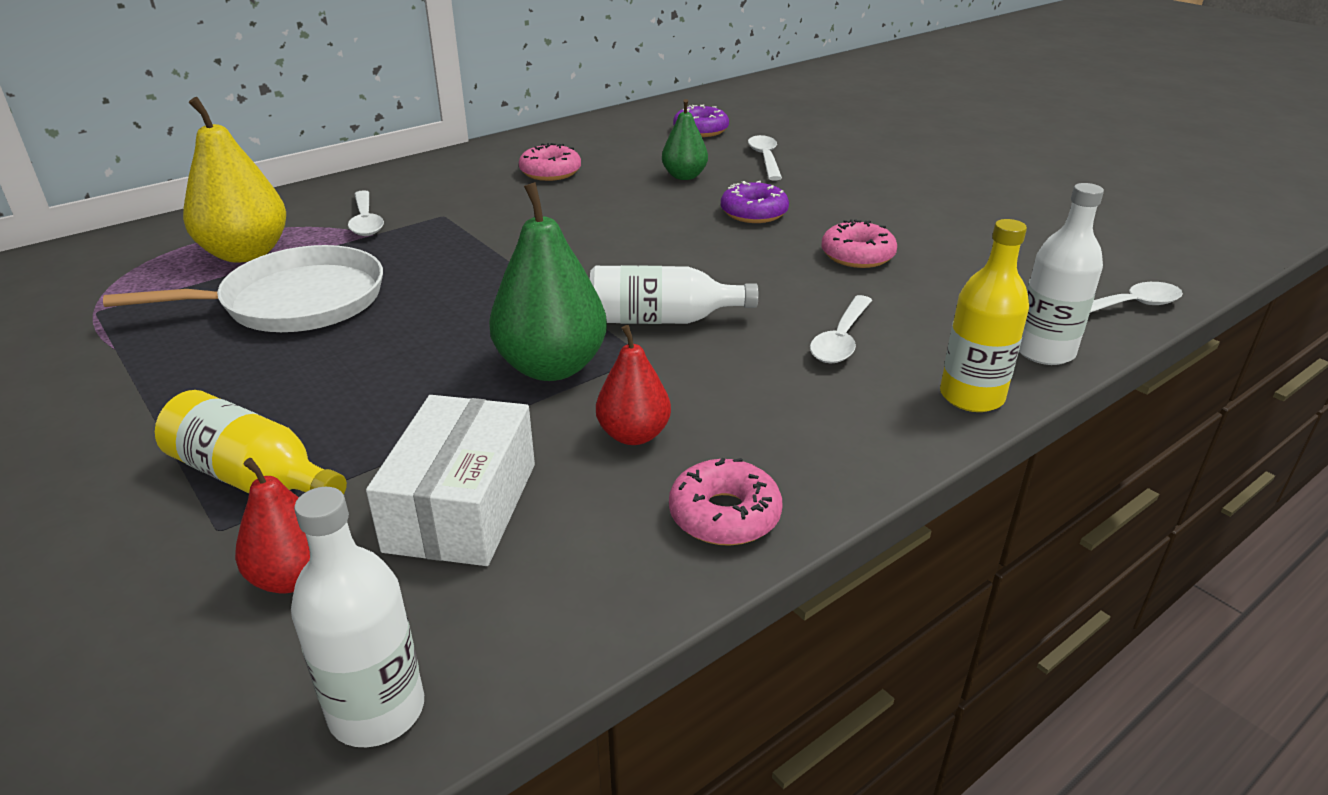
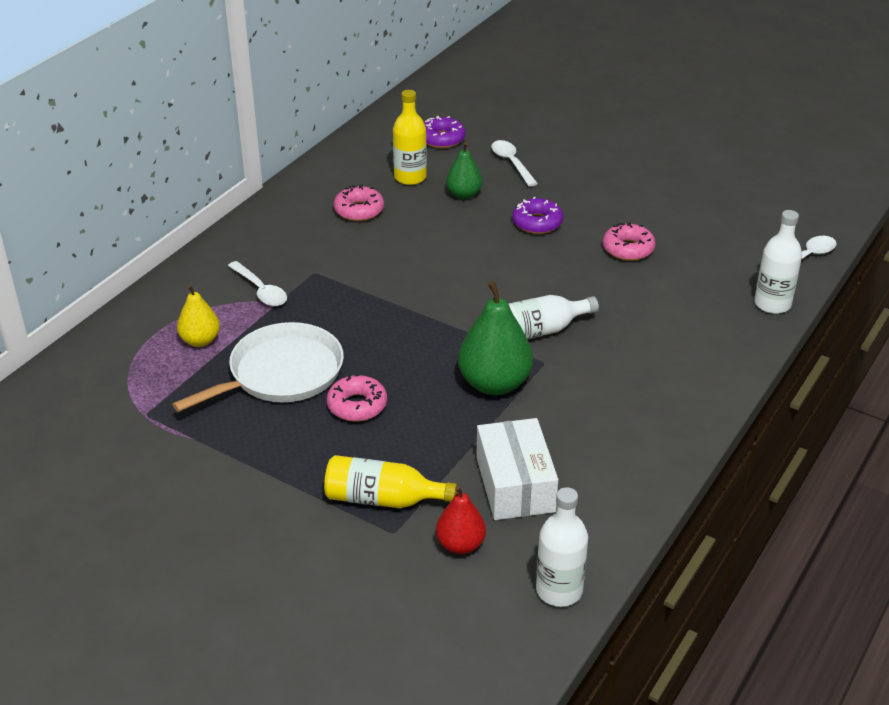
camera: 20 degrees left, 5 degrees up
yellow pear [183,97,286,263] -> yellow pear [177,284,220,347], size x0.59
red pear [596,325,671,445] -> none
pink donut [669,458,783,546] -> pink donut moved to [327,374,387,422]
white spoon [810,295,872,363] -> none
yellow bottle [940,219,1029,412] -> yellow bottle moved to [393,90,427,185]

